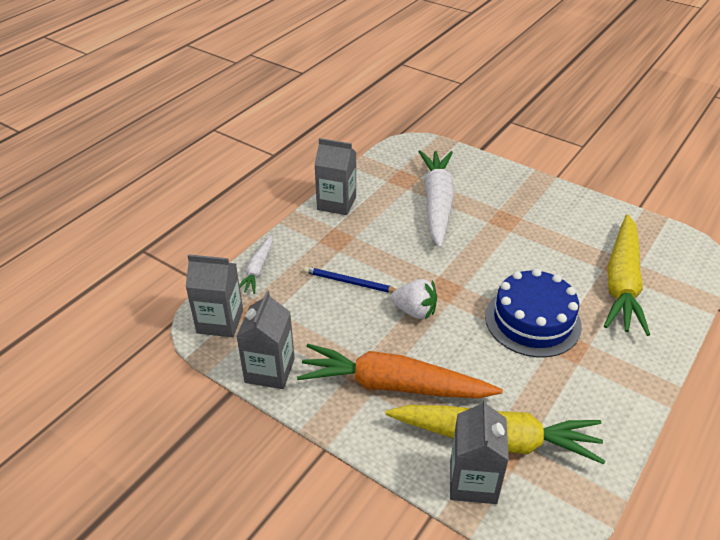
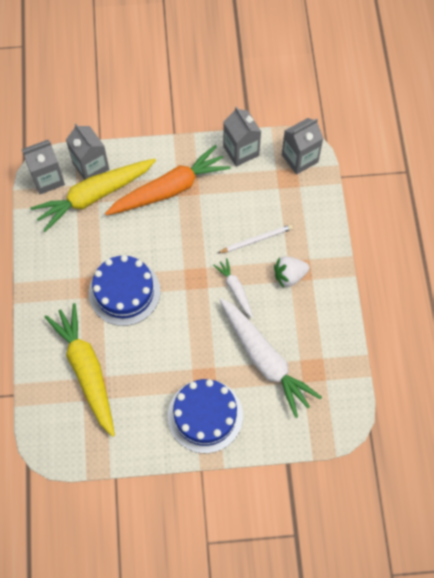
camera: 140 degrees right, 25 degrees up
white carrot [239,236,273,294] -> white carrot moved to [213,258,253,318]
blue pencil [304,266,396,293] -> white pencil [218,224,293,253]
grey carton [314,138,356,215] -> grey carton moved to [21,140,65,194]
white strawberry [391,279,437,320] -> white strawberry moved to [274,256,309,288]
none -> blue cake [168,379,243,453]

